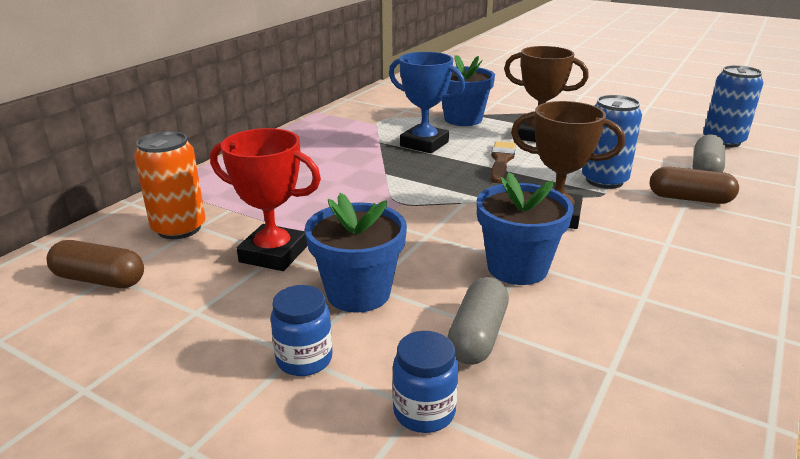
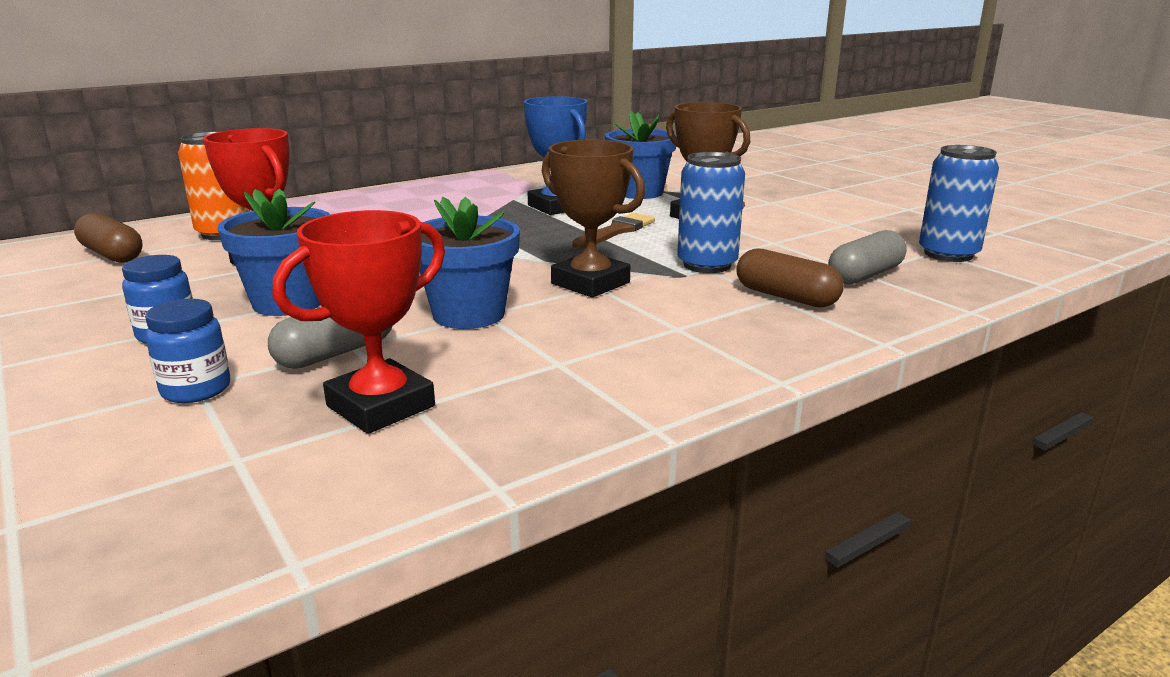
camera: 25 degrees right, 5 degrees down
none -> red trophy [273,210,445,434]

